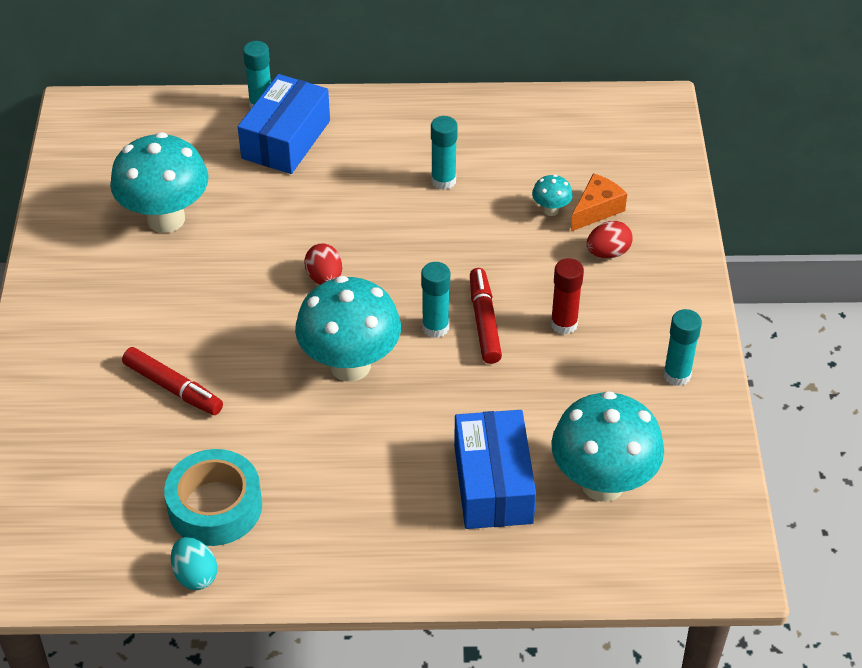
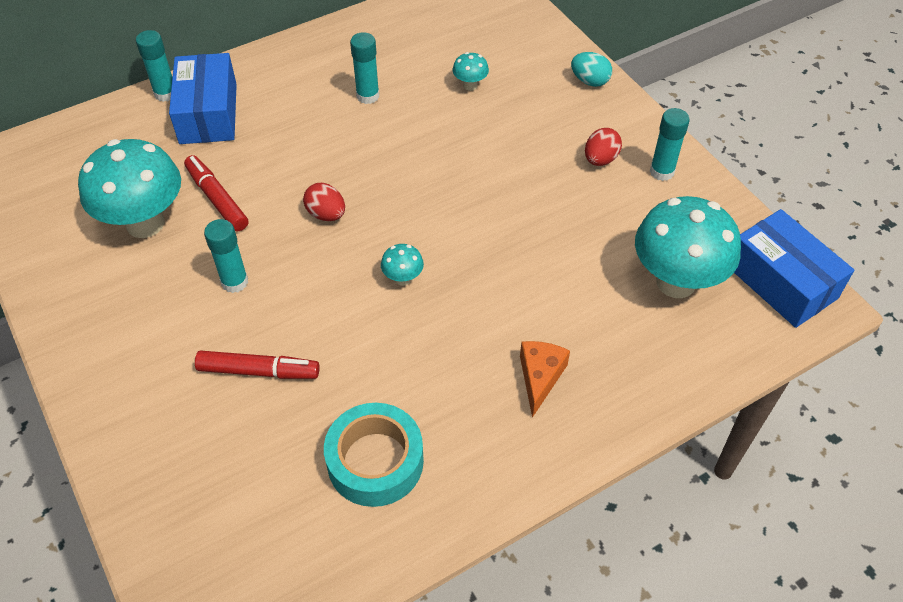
camera: 30 degrees left, 5 degrees up
turquoise egg [171,537,217,590] -> turquoise egg moved to [571,52,612,87]
turquoise mushroom [295,276,401,382] -> turquoise mushroom [381,244,424,286], size x0.42
turquoise glue stick [421,262,450,338] -> turquoise glue stick moved to [204,219,248,293]
blue box [454,410,536,529] -> blue box moved to [734,209,854,328]
red marker [470,268,502,364] -> red marker moved to [184,155,248,231]
red glue stick [550,258,584,335] -> none
orange cheese [571,173,627,231] -> orange cheese moved to [520,341,570,418]
red egg [587,221,633,258] -> red egg moved to [585,128,622,166]

